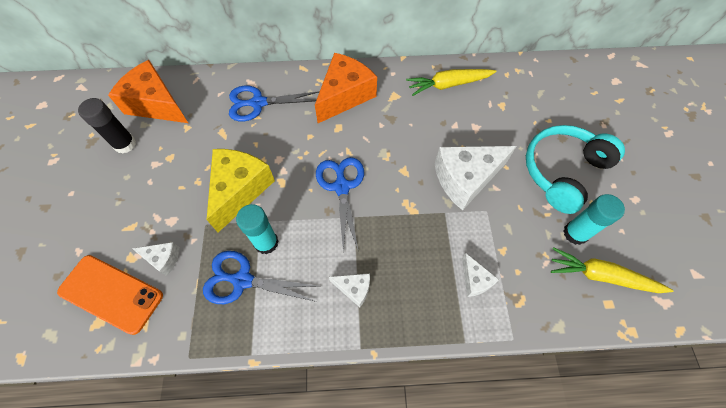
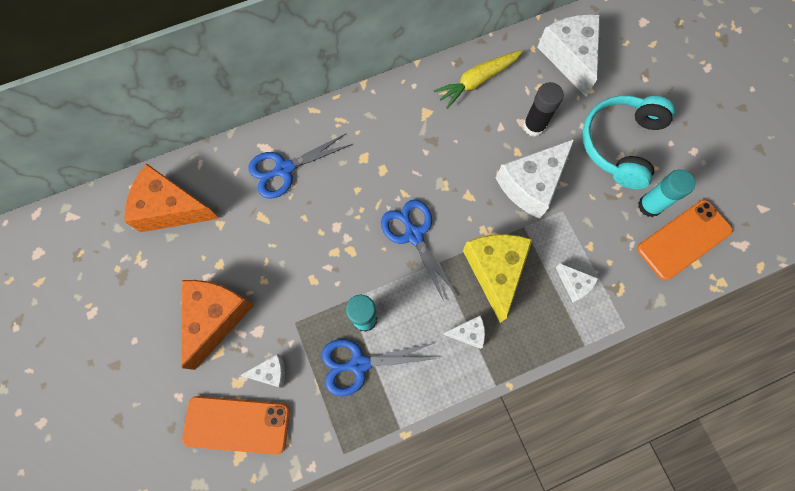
camera: 20 degrees left, 10 degrees up
black glue stick [78,98,136,154] -> black glue stick moved to [523,82,564,136]
yellow cheese [207,149,275,232] -> yellow cheese moved to [463,234,533,323]
orange cheese [315,53,377,123] -> orange cheese moved to [181,280,254,370]
yellow carrot [551,247,673,293] -> orange phone [637,200,733,280]
none -> white cheese [537,14,600,97]

